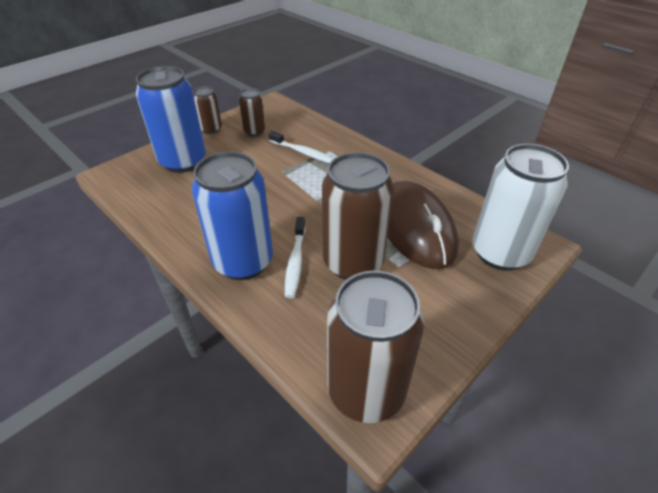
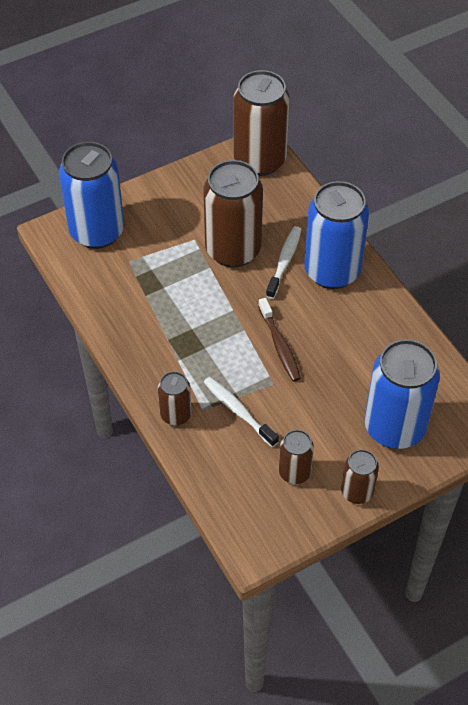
camera: 165 degrees left, 10 degrees up
brown mouse [388,181,459,269] -> none
white can [473,144,569,271] -> blue can [59,142,124,249]
none -> brown can [158,372,192,426]
none -> brown toothbrush [258,298,301,382]

